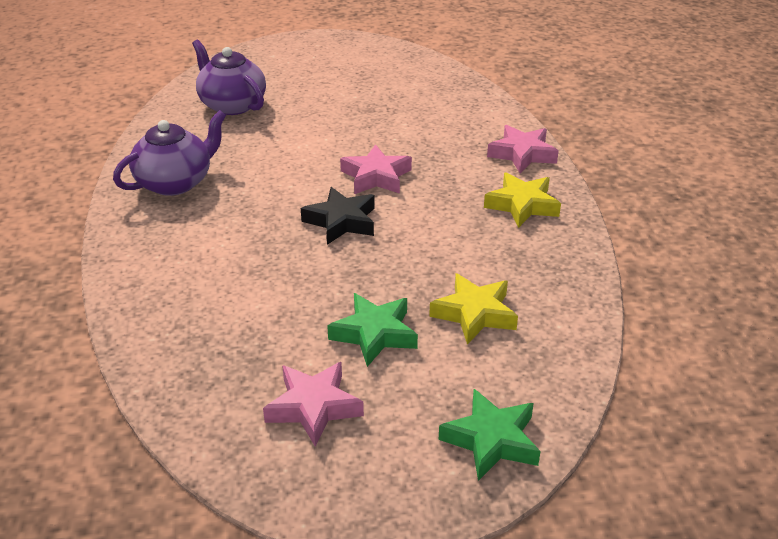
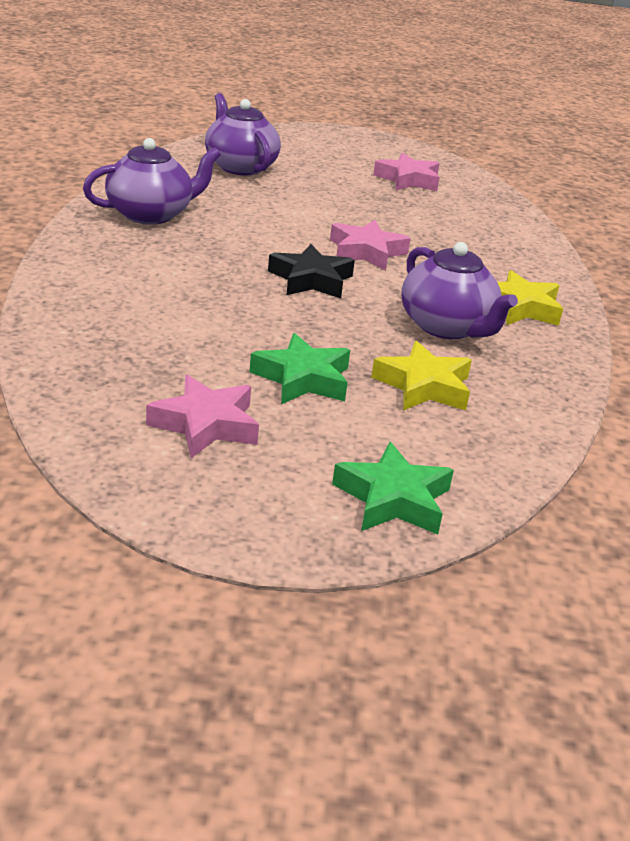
camera: 10 degrees right, 5 degrees down
pink star [487,125,559,173] -> pink star moved to [373,153,440,191]
none -> purple teapot [402,242,518,339]

